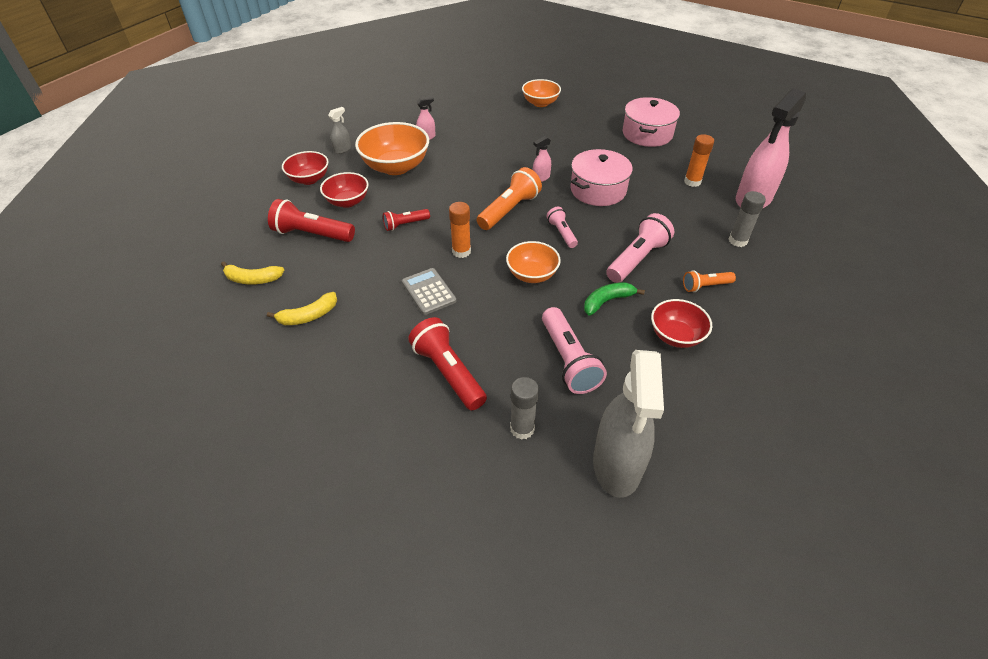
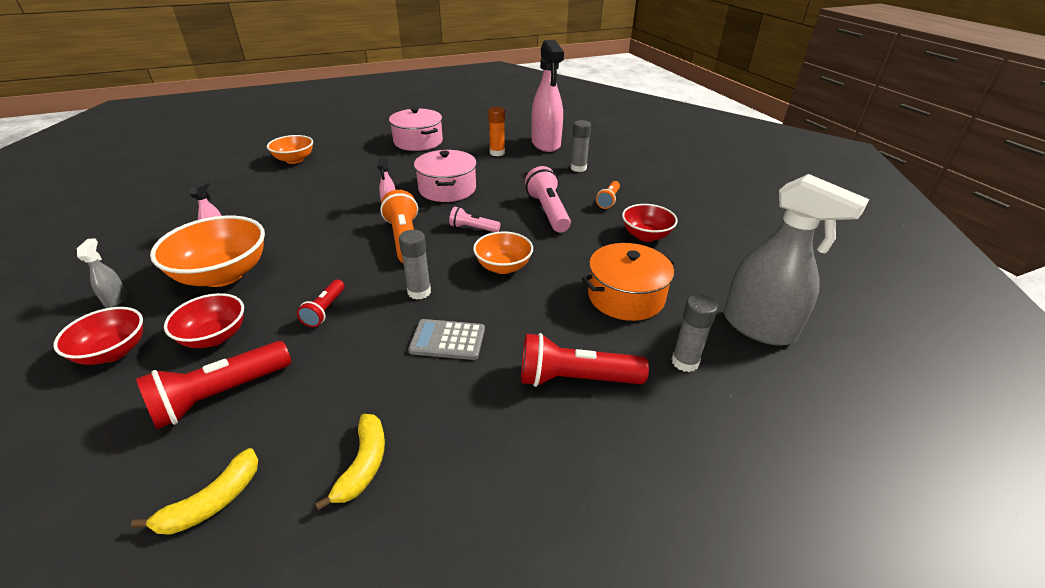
camera: 55 degrees left, 10 degrees down
orange glue stick [449,202,471,258] -> grey glue stick [399,230,431,299]
pink flashlight [542,307,607,394] -> orange pot [582,243,677,321]
green banana [584,282,645,316] -> none

